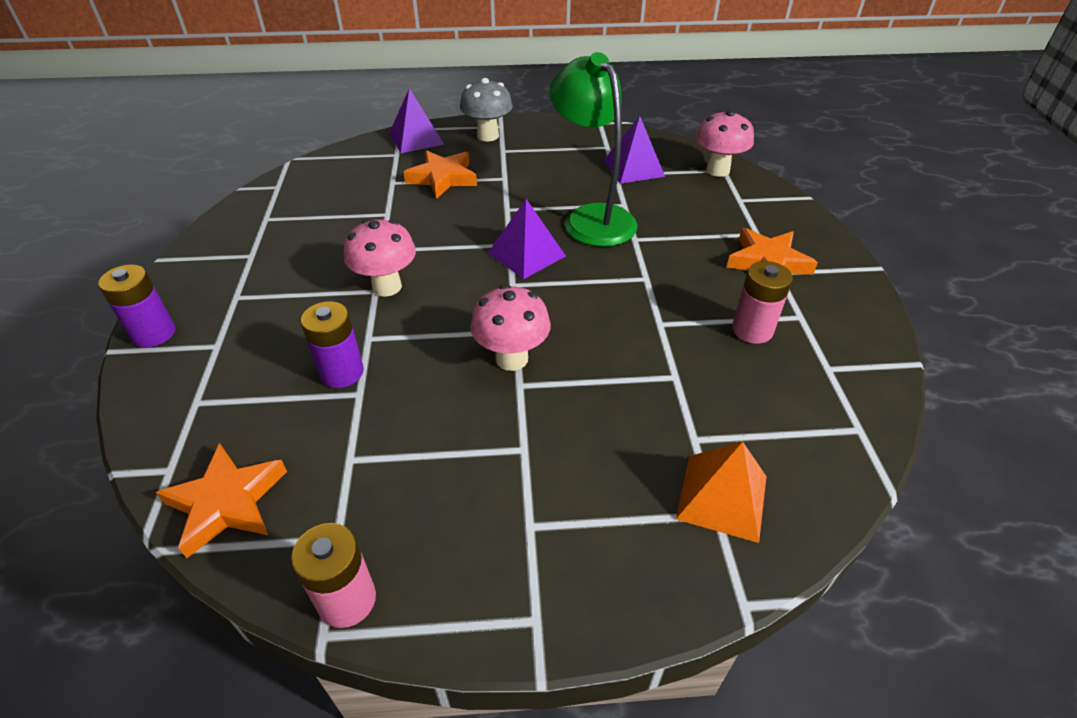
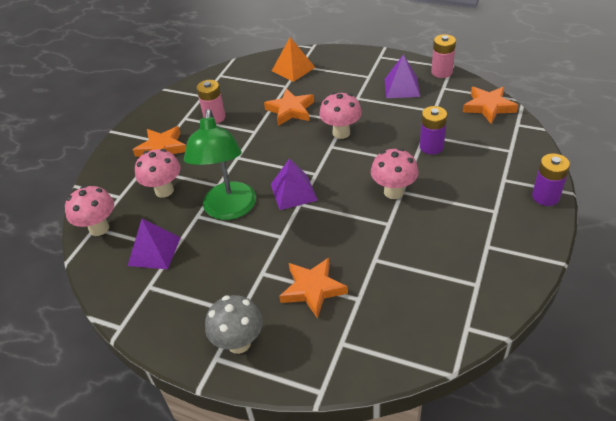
camera: 150 degrees left, 0 degrees up
purple pyramid [389,88,444,153] -> purple pyramid moved to [385,54,420,98]
none -> pink mushroom [135,149,180,198]
none -> orange star [264,88,314,126]

